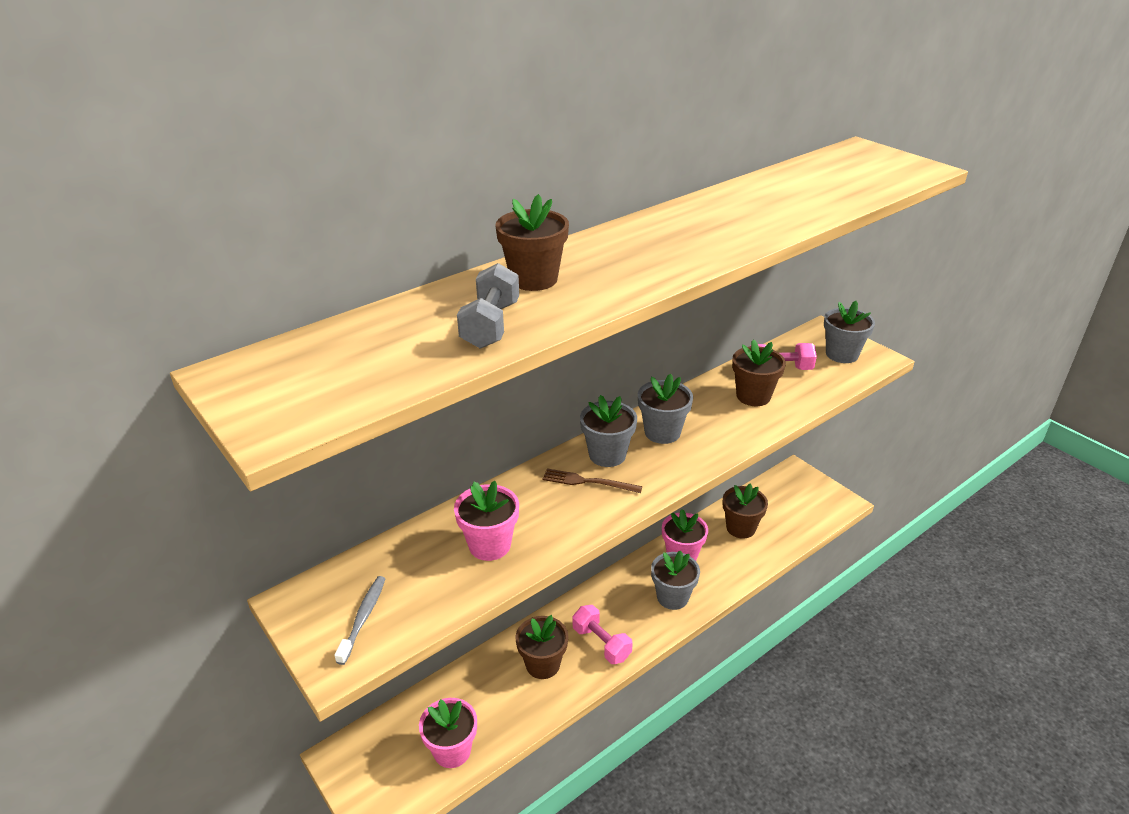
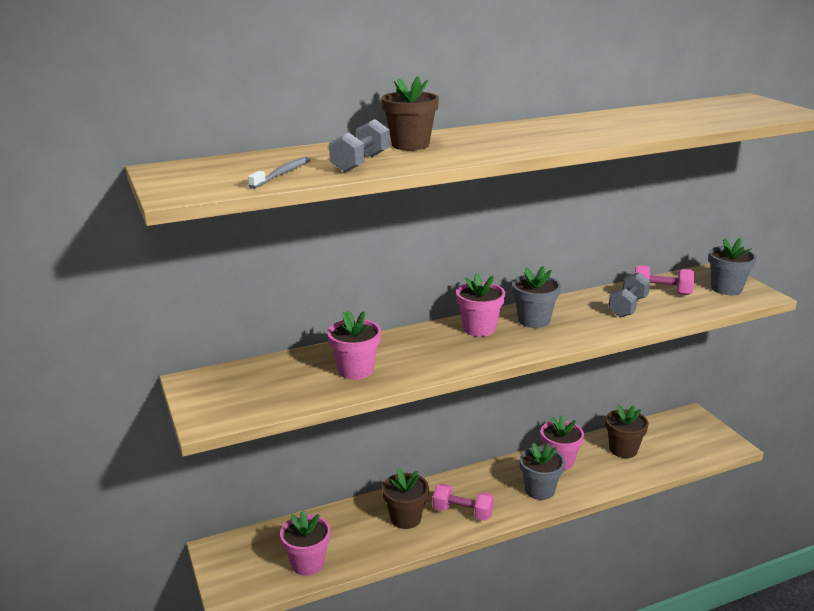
camera: 15 degrees right, 10 degrees down
grey toothbrush [334,576,386,665] -> grey toothbrush moved to [248,157,311,189]
brown fork [543,469,642,493] -> none
pink dumbbell [572,605,633,664] -> pink dumbbell turned 45 degrees counterclockwise [433,483,494,521]
grey flower pot [580,395,637,467] -> pink flower pot [456,273,505,337]
brown flower pot [732,339,786,406] -> grey dumbbell [608,272,650,317]

